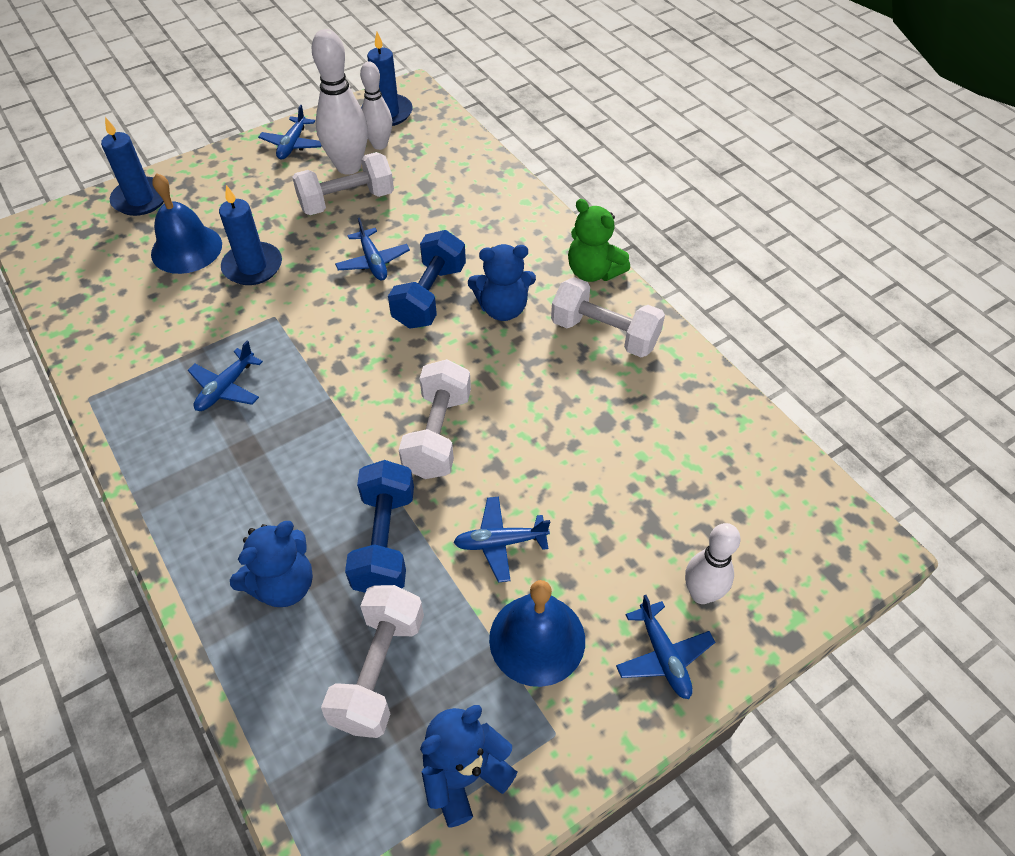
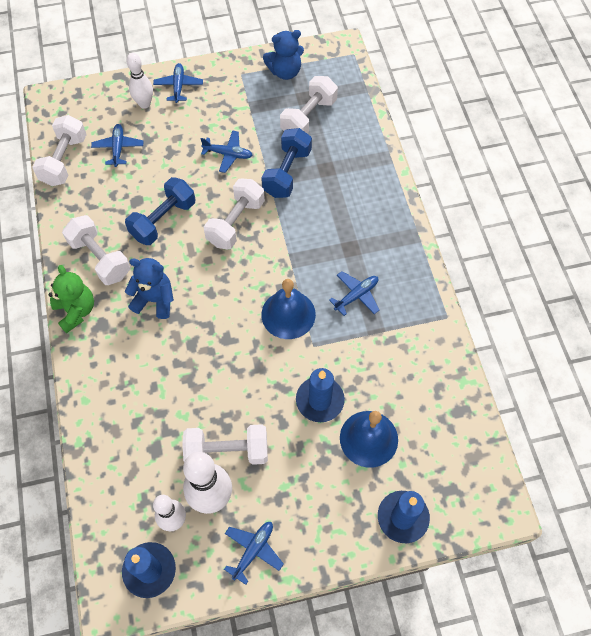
camera: 160 degrees left, 10 degrees up
blue teddy bear [230,521,313,607] -> none
blue plane [335,218,410,281] -> blue plane moved to [91,124,144,167]
blue dumbbell [388,230,466,329] -> blue dumbbell moved to [125,177,195,245]
blue bell [489,580,585,687] -> blue bell moved to [261,279,316,339]
none -> white dumbbell [32,115,87,186]

